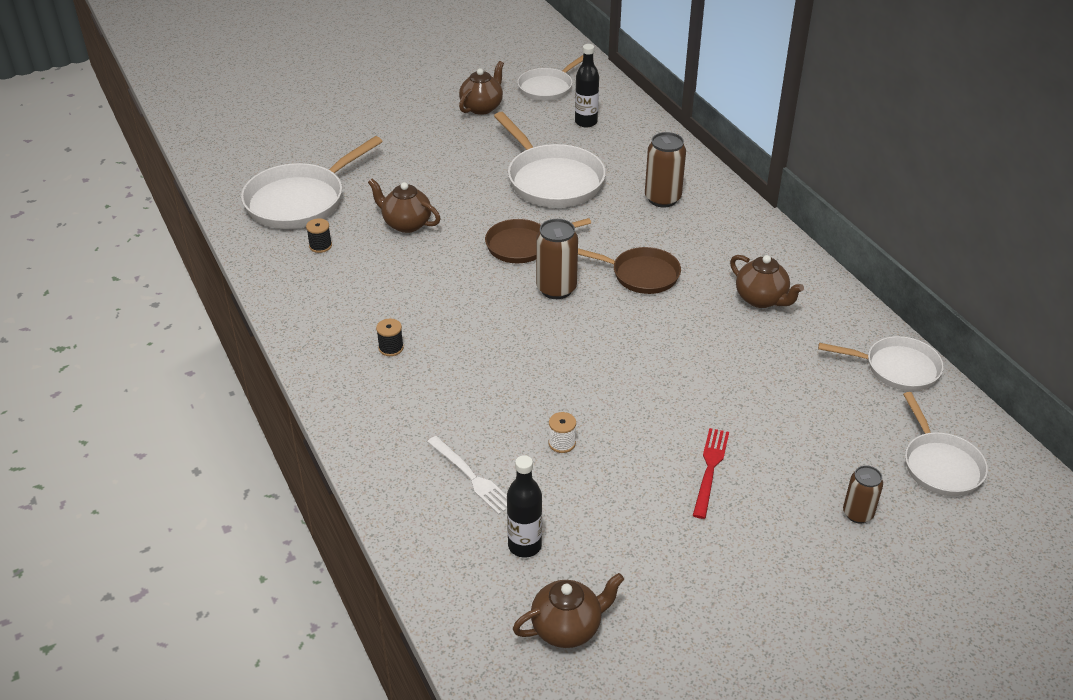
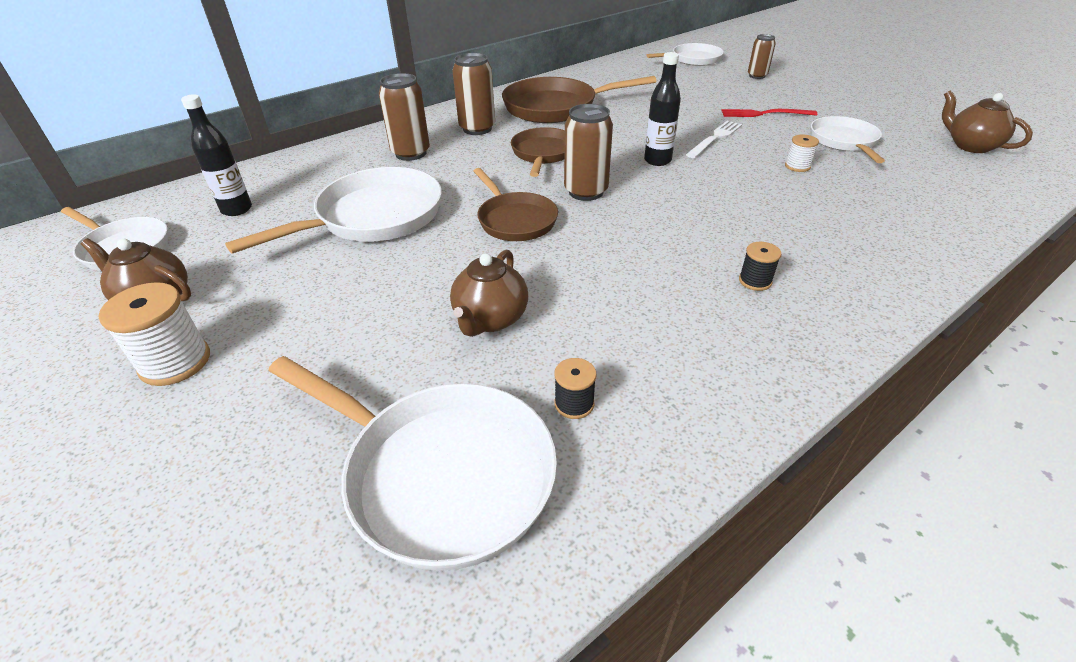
camera: 100 degrees left, 0 degrees up
white fork [427,436,507,515] -> white fork moved to [686,121,742,158]
black bottle [507,455,542,558] -> black bottle moved to [644,52,681,166]
brown teapot [730,255,804,308] -> brown pan [502,76,656,123]
white pan [818,336,944,391] -> white pan moved to [811,116,885,163]
none -> white spool [99,282,210,386]
none -> brown can [452,53,495,135]

